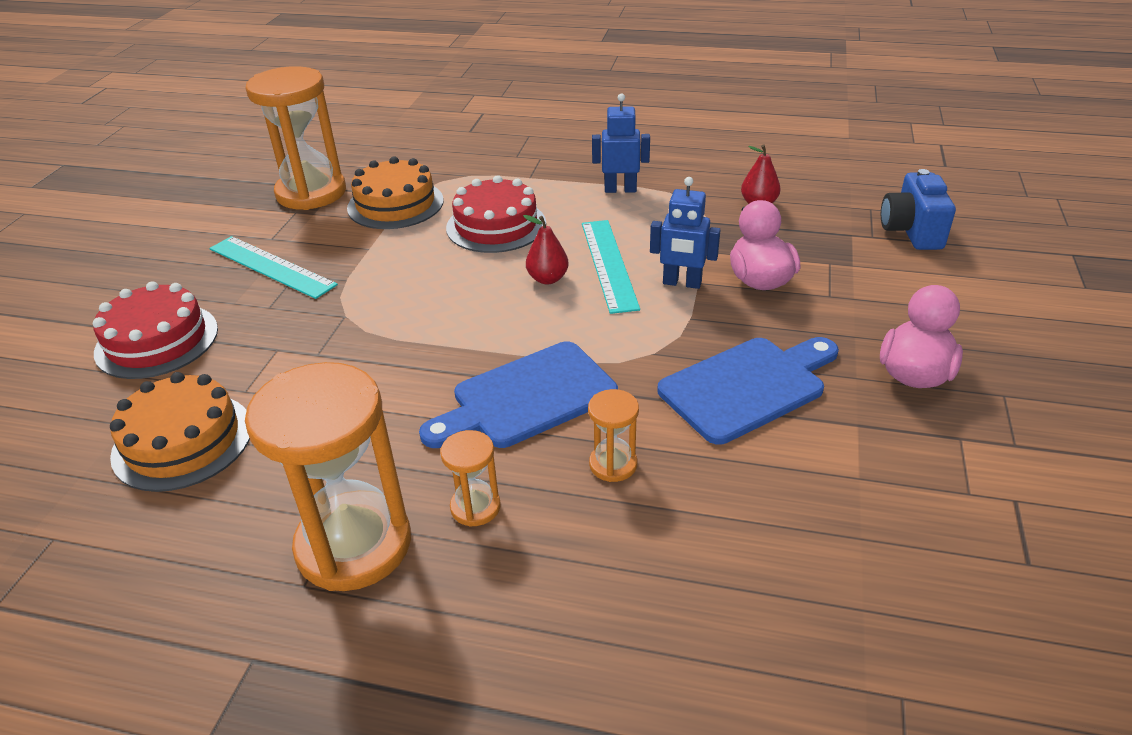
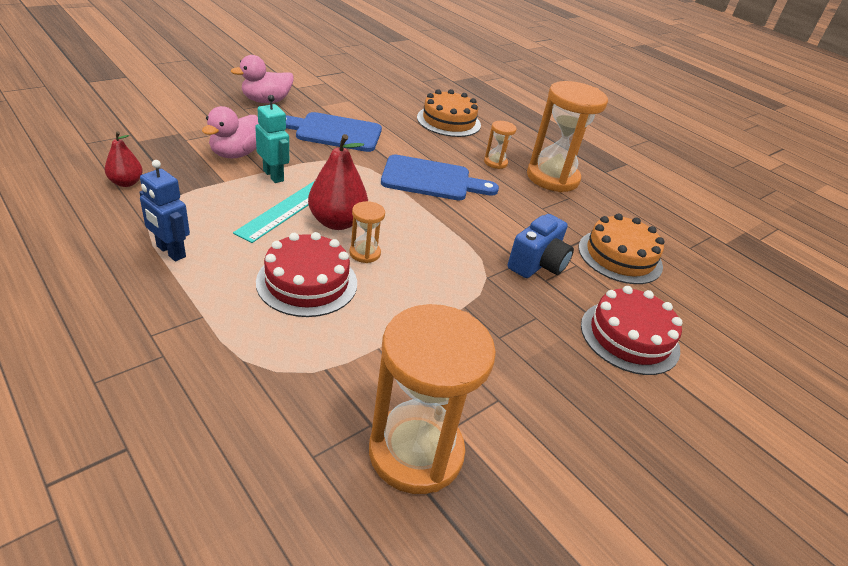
camera: 150 degrees left, 0 degrees up
turquoise ruler [209,236,338,299] -> none
orange cake [347,157,444,229] -> orange cake moved to [417,89,481,137]
red pear [523,215,569,284] -> red pear [308,134,368,230], size x1.71
orange hourglass [588,389,639,482] -> orange hourglass moved to [349,201,385,263]
blue robot [650,177,720,289] -> turquoise robot [255,95,289,183]
blue camera [881,169,956,250] -> blue camera moved to [508,214,574,278]

